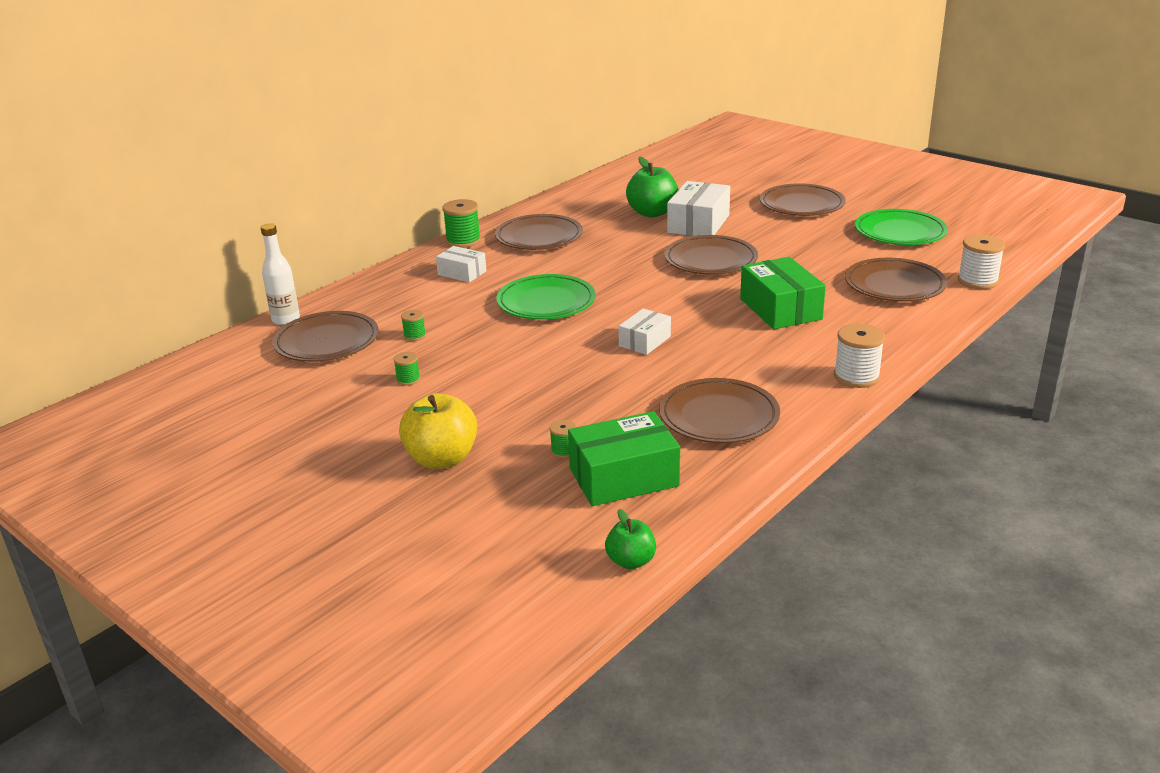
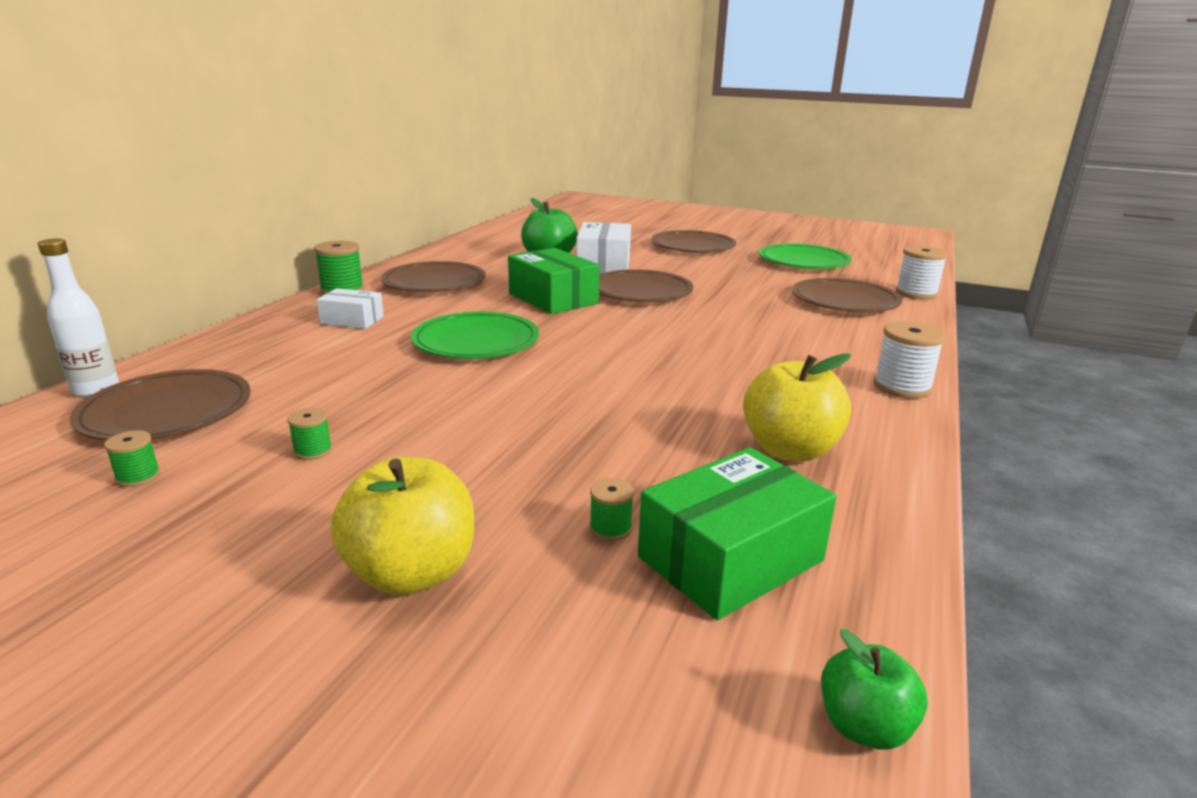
camera: 20 degrees left, 5 degrees down
green spool [401,310,426,341] -> green spool moved to [104,430,160,487]
white box [618,308,671,355] -> none
brown plate [659,378,780,443] -> yellow apple [743,353,851,462]
green box [740,257,826,329] -> green box moved to [508,248,600,314]

